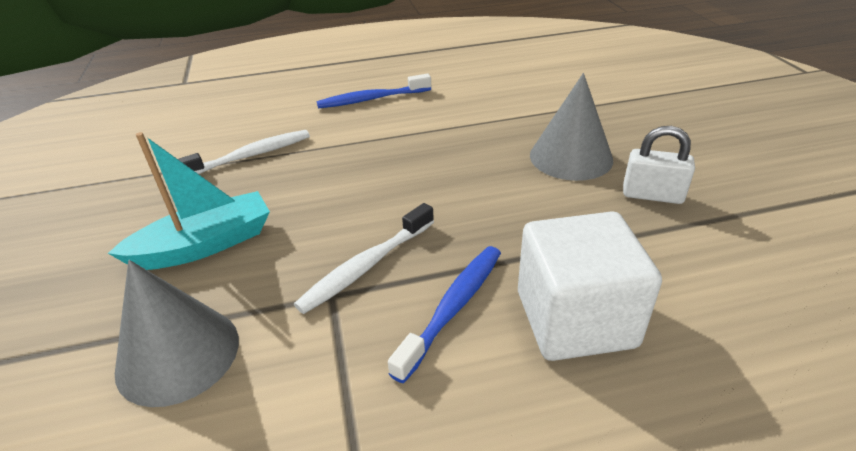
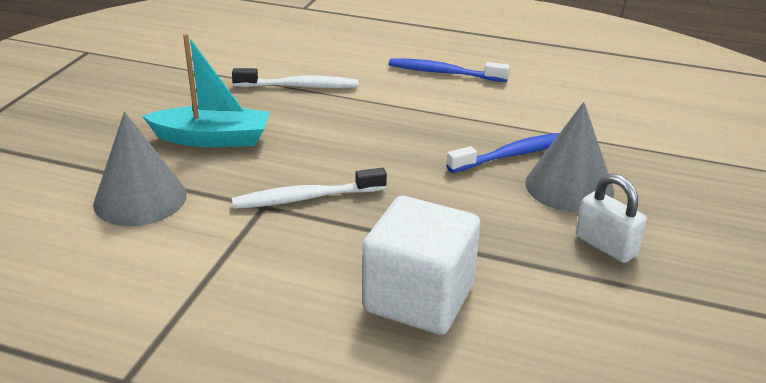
camera: 30 degrees right, 5 degrees down
blue toothbrush [388,246,501,383] -> blue toothbrush moved to [447,133,559,173]

